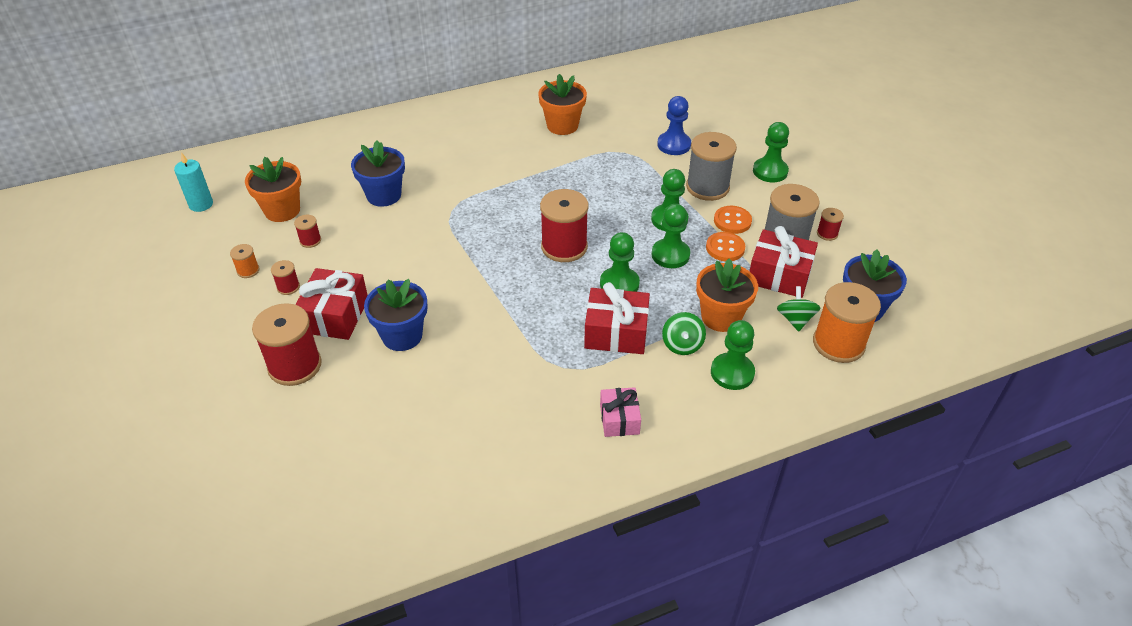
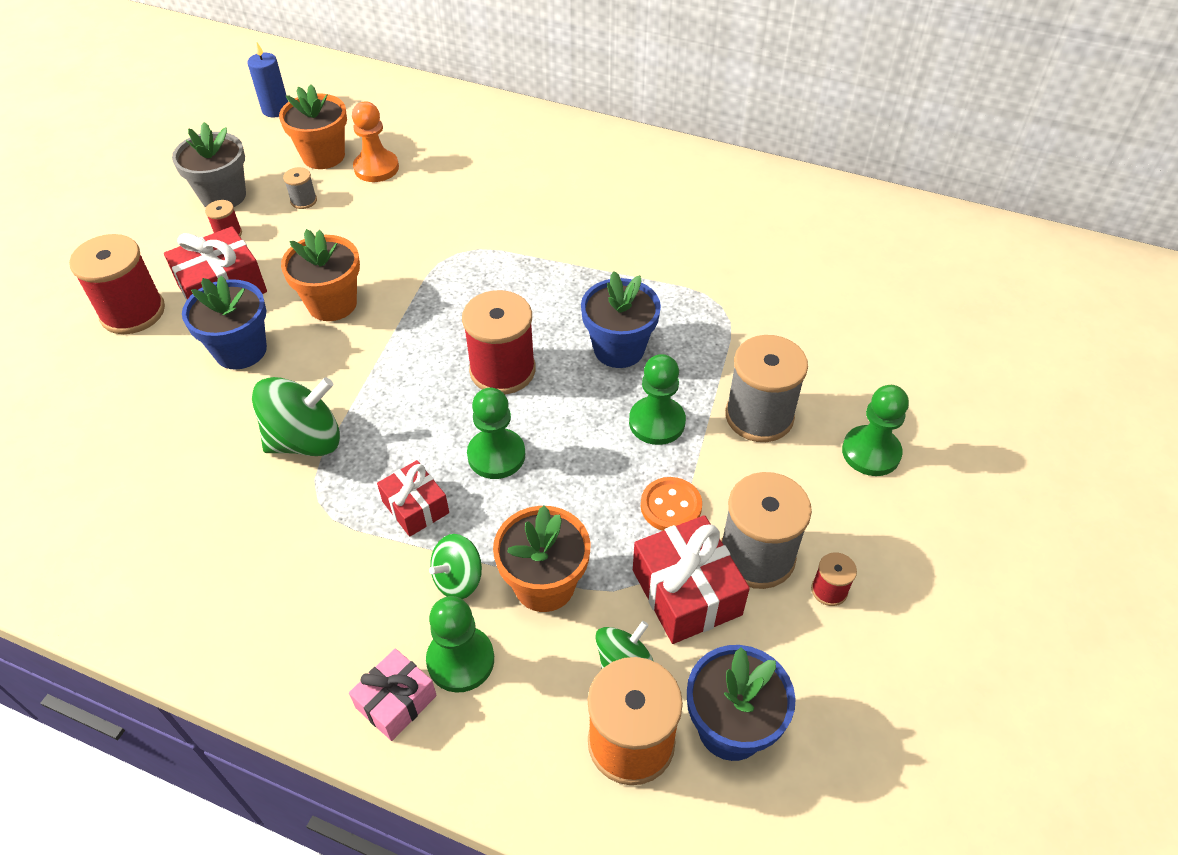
camera: 45 degrees right, 5 degrees up
turquoise candle [174,152,213,212] -> blue candle [247,41,288,117]
orange spool [230,244,260,278] -> grey flower pot [172,122,246,207]
red spool [294,215,321,248] -> grey spool [283,167,317,209]
blue flower pot [351,140,405,207] -> blue flower pot moved to [581,271,661,368]
orange flower pot [539,74,587,135] -> orange flower pot moved to [281,229,360,321]
red gift [584,282,650,354] -> red gift [377,460,449,537], size x0.63
pink gift [600,387,641,437] -> pink gift moved to [349,648,437,741]
green pawn [652,204,690,268] -> none
blue pawn [657,96,691,155] -> none
orange button [714,206,752,234] -> none
none -> green spinning top [252,377,340,456]
none -> orange pawn [352,101,399,182]

